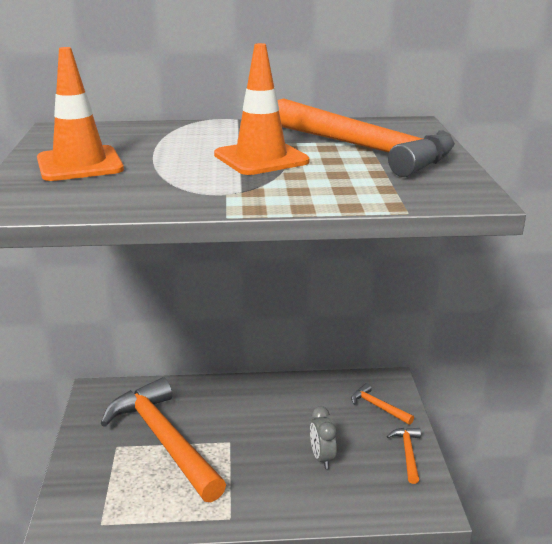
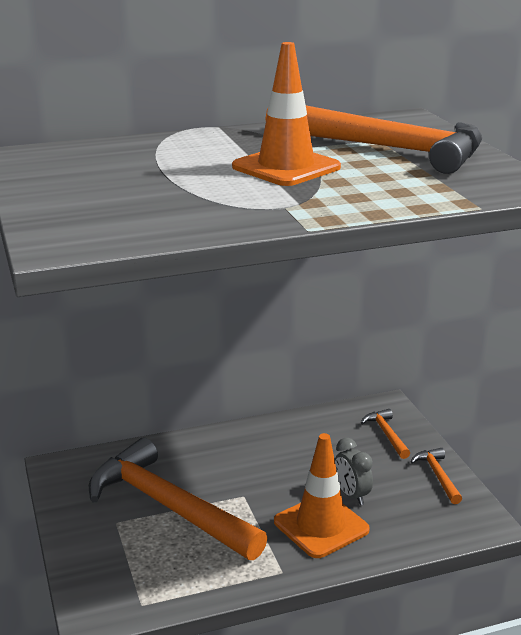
camera: 15 degrees left, 0 degrees up
orange traffic cone [37,47,124,181] -> orange traffic cone moved to [274,433,370,558]
orange hammer [351,383,414,425] -> orange hammer turned 45 degrees clockwise [361,409,410,459]

